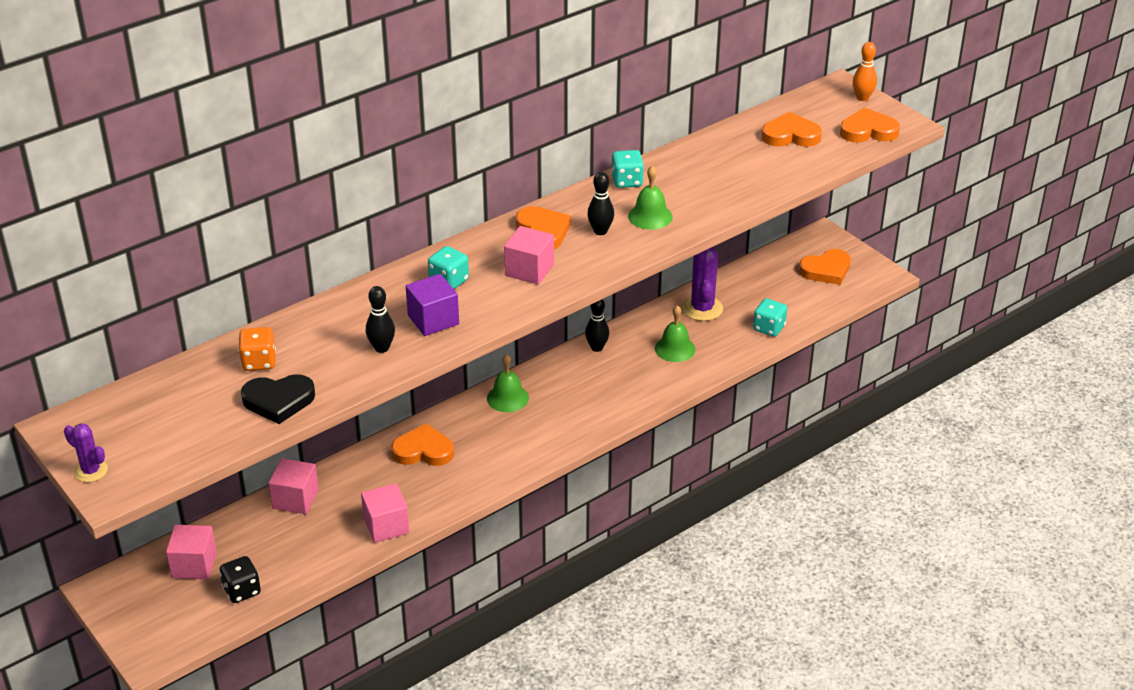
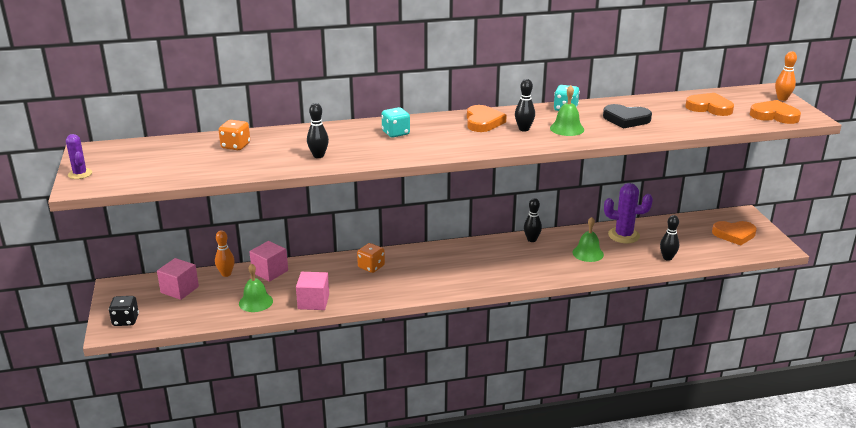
camera: 25 degrees right, 10 degrees down
black dice [220,556,261,603] -> black dice moved to [109,296,139,326]
black heart [241,374,315,424] -> black heart moved to [603,104,652,128]
orange heart [391,423,454,466] -> orange dice [357,243,385,273]
purple cube [406,274,459,336] -> none
green bell [487,354,529,412] -> green bell moved to [239,263,273,312]
pink cube [504,226,554,285] -> none
purple cactus [682,247,723,321] -> purple cactus turned 75 degrees clockwise [604,183,653,243]
turquoise dice [753,298,787,337] -> black bowling pin [660,215,679,261]
none -> orange bowling pin [215,230,235,277]

